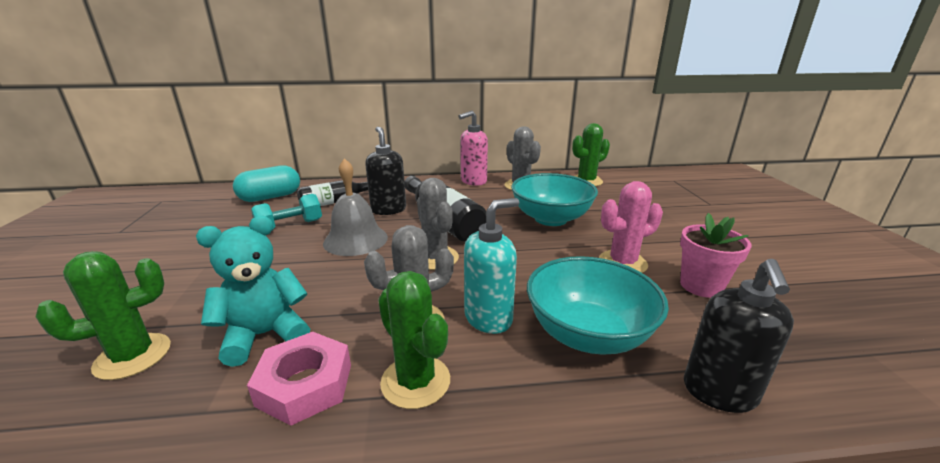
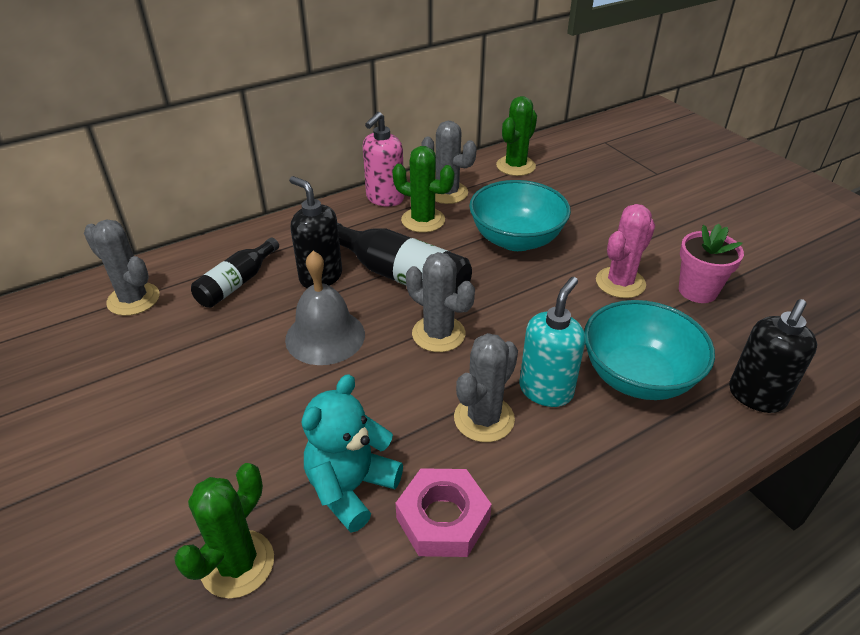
camera: 25 degrees left, 15 degrees up
turquoise capsule [233,166,300,202] -> grey cactus [84,220,160,316]
turquoise dumbbell [251,194,322,230] -> none
green cactus [378,271,450,409] -> green cactus moved to [392,146,455,233]
black soap dispenser [684,259,794,413] -> black soap dispenser turned 45 degrees clockwise [729,299,817,413]

